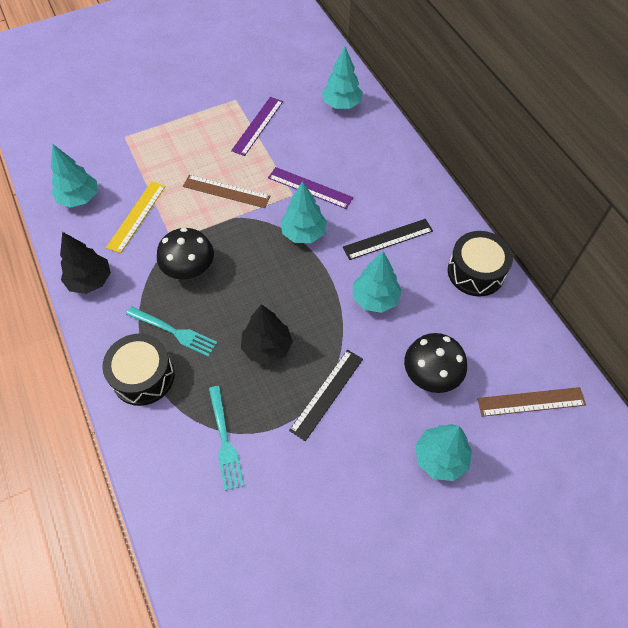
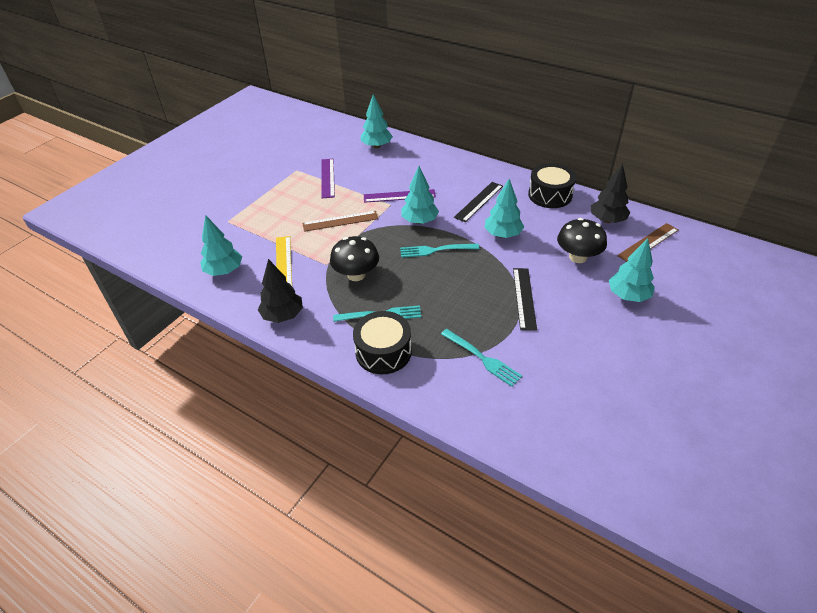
camera: 30 degrees left, 15 degrees down
black tree [241,304,293,364] -> black tree moved to [591,164,630,223]
none -> turquoise fork [400,244,479,258]

